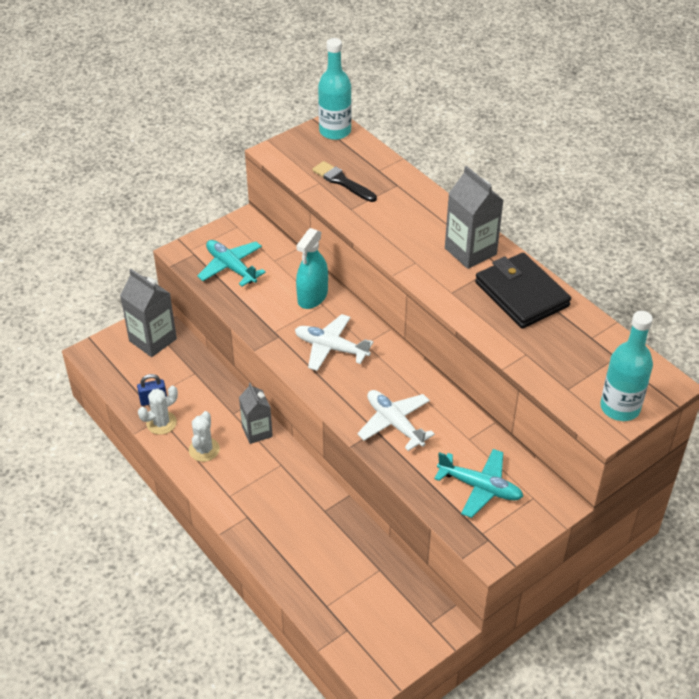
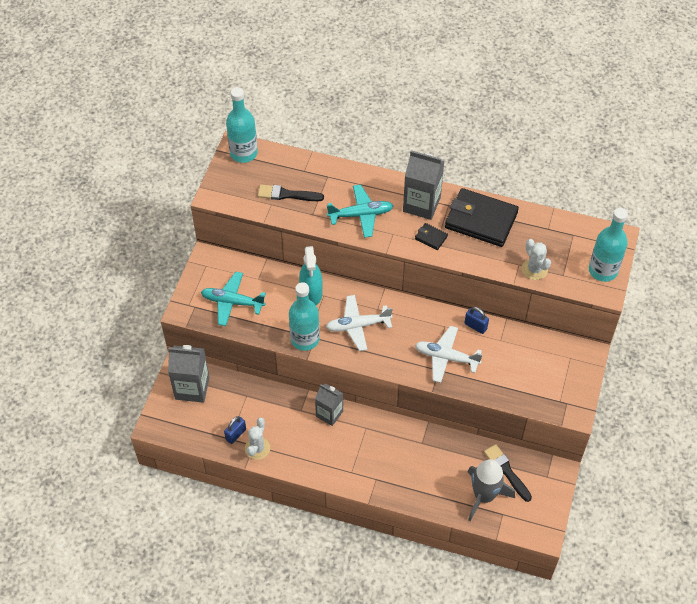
camera: 35 degrees left, 10 degrees up
white cactus [189,411,220,462] -> white cactus moved to [522,239,551,280]
turquoise plane [434,449,523,518] -> turquoise plane moved to [327,185,393,238]
none -> turquoise bottle [289,282,320,351]
none -> black wallet [415,223,448,250]
none -> blue padlock [464,307,489,334]
none -> grey rocket [467,459,515,521]
none -> black brush [484,444,532,502]

